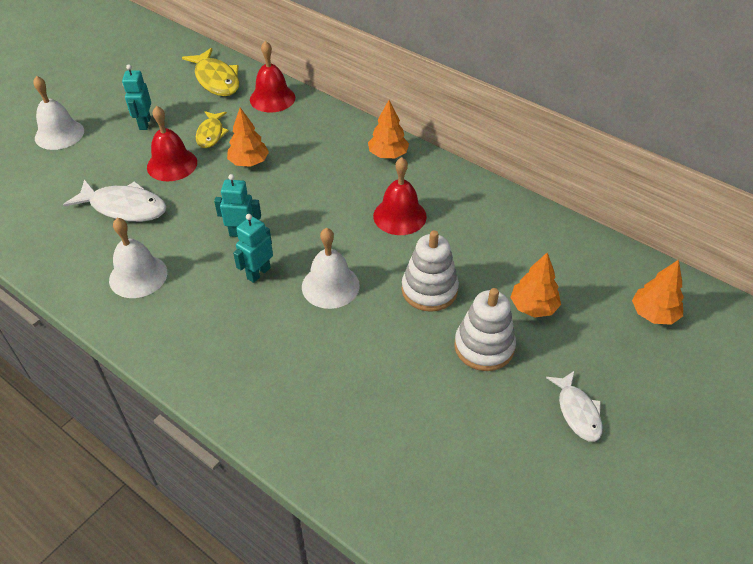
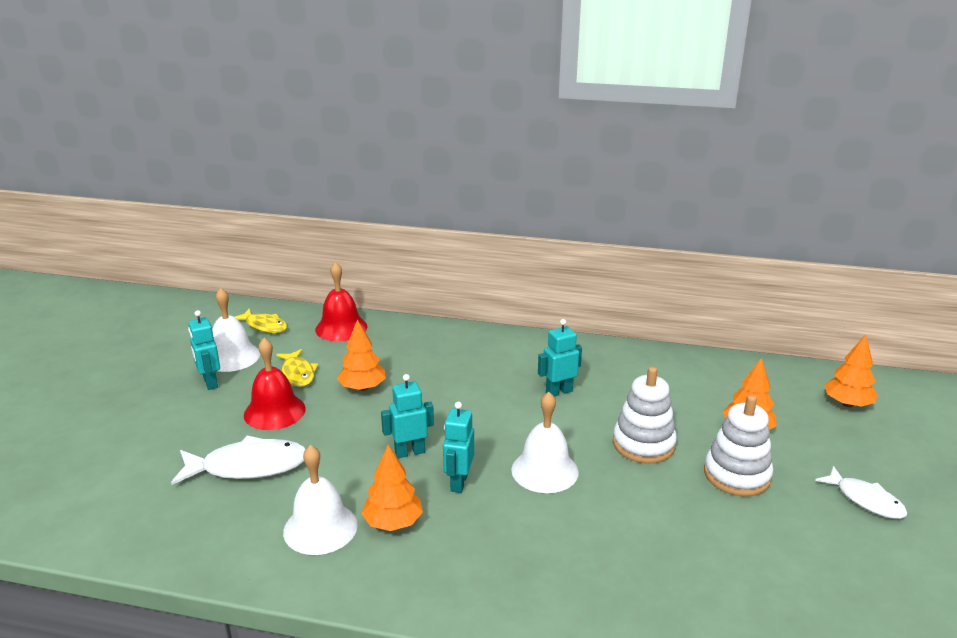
camera: 25 degrees left, 20 degrees down
white bell [33,76,84,150] -> white bell moved to [212,288,260,372]
yellow fish [182,48,239,96] -> yellow fish [235,309,287,333], size x0.63
orange tree [368,100,409,158] -> orange tree moved to [361,445,423,531]
red bell [373,157,427,235] -> turquoise robot [538,319,582,397]

